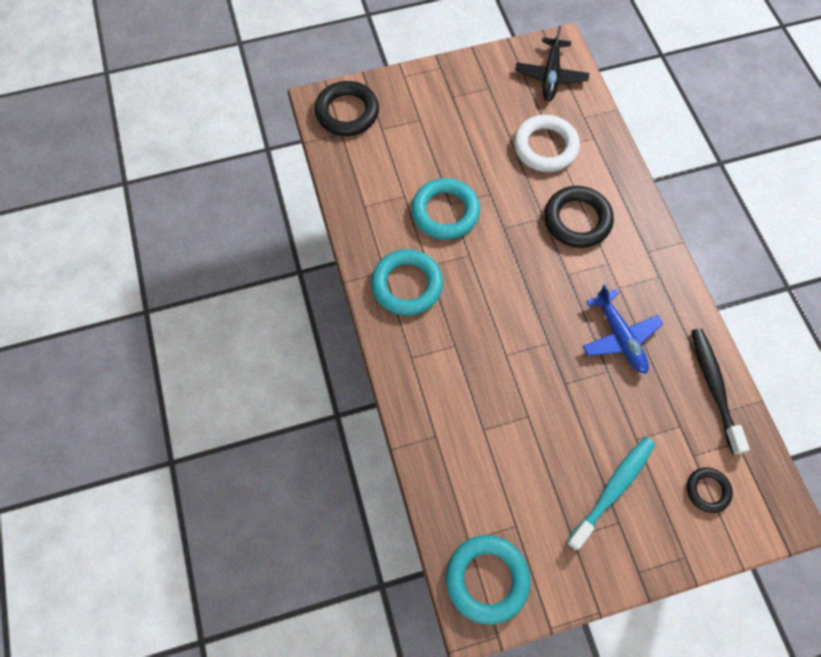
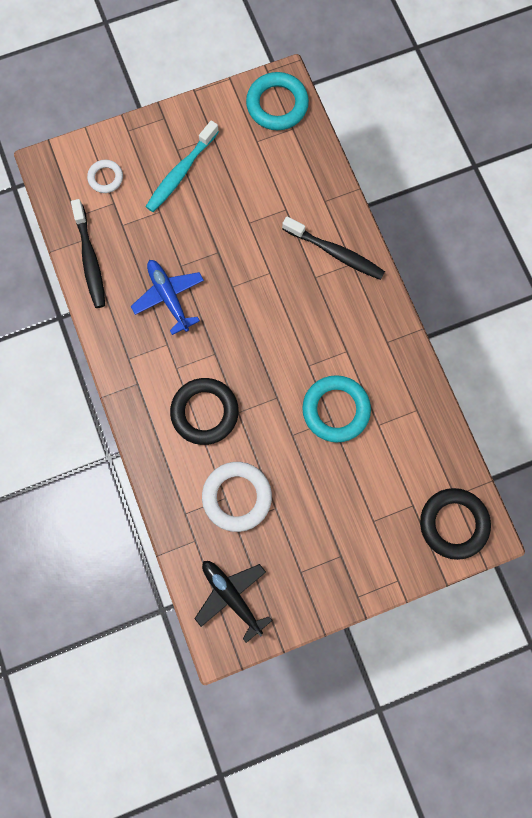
camera: 175 degrees right, 10 degrees up
turquoise ring [371,249,443,316] -> none
black plane [515,26,589,101] -> black plane turned 45 degrees counterclockwise [195,561,272,643]
black ring [687,467,733,513] -> white ring [87,160,123,193]
none -> black toothbrush [282,216,385,280]

